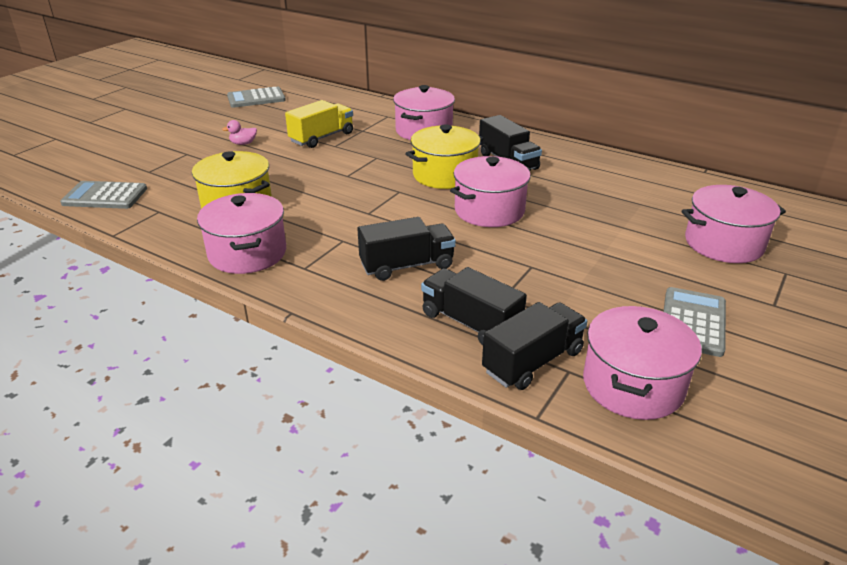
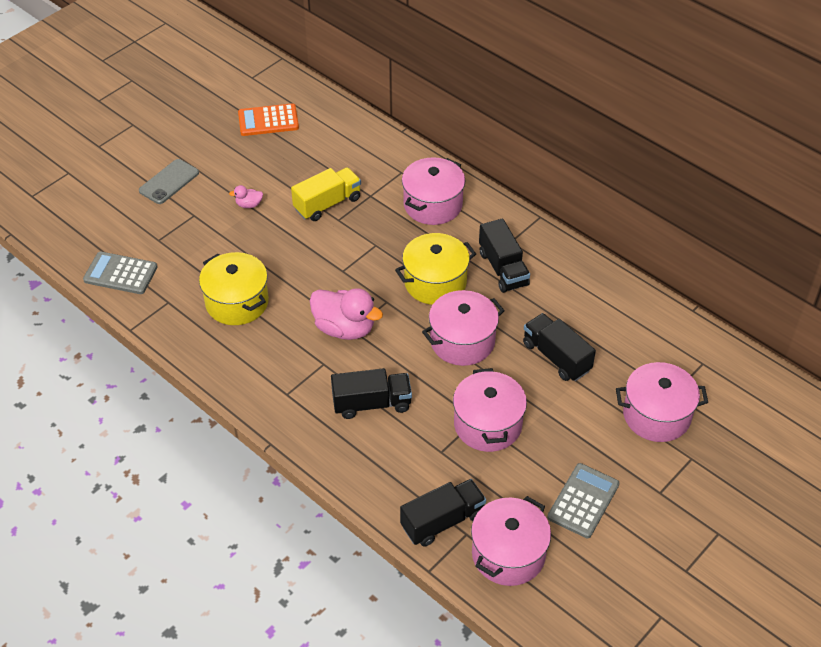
camera: 10 degrees right, 15 degrees up
pink pot [197,193,286,274] -> pink pot moved to [453,368,527,452]
grey calculator [227,87,286,108] -> orange calculator [238,103,299,136]
black truck [421,267,527,345] -> black truck moved to [523,313,596,381]
none -> grey phone [139,159,199,204]
none -> pink duck [310,288,383,340]

